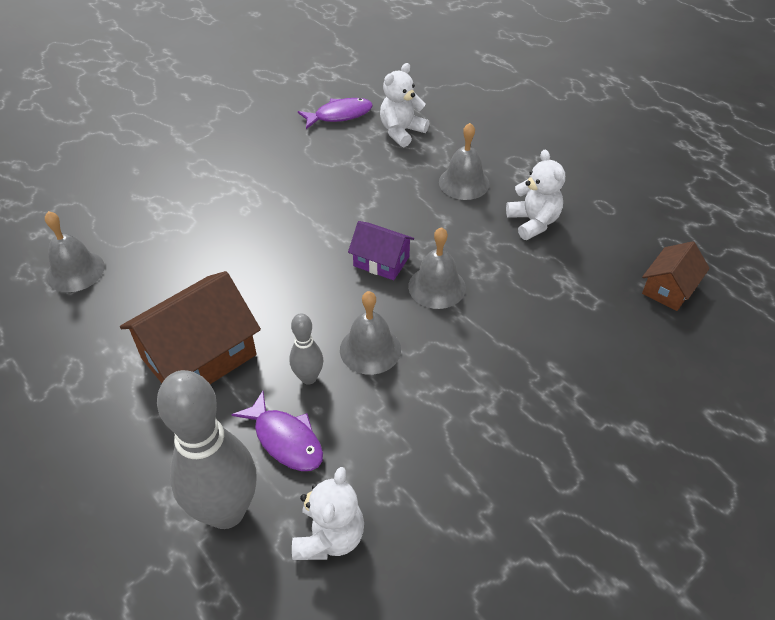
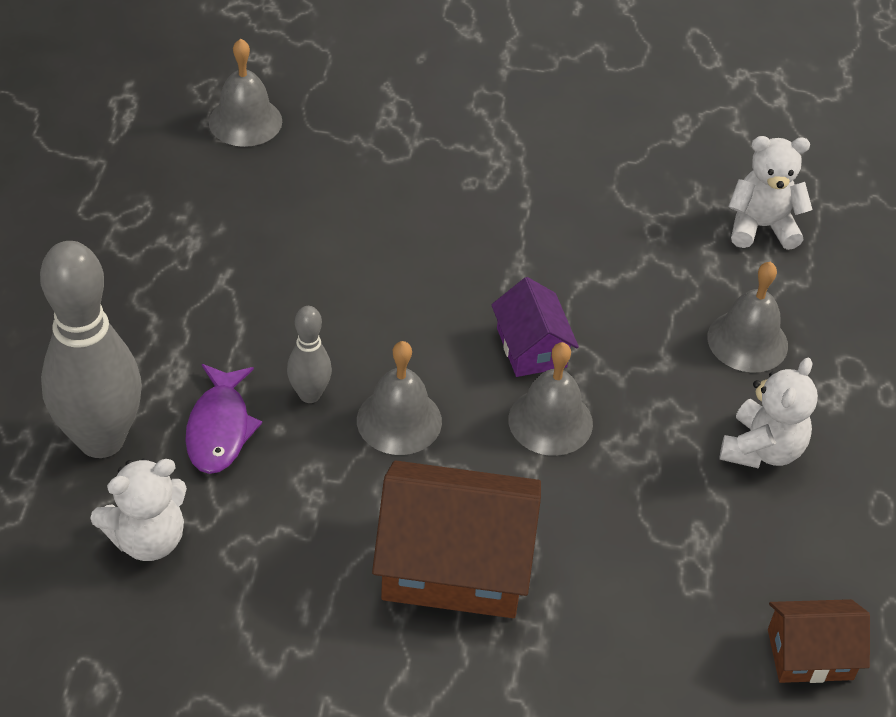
camera: 45 degrees right, 0 degrees up
brown house [120,271,261,384] -> brown house moved to [372,460,541,618]
purple fish [298,98,373,129] -> none

